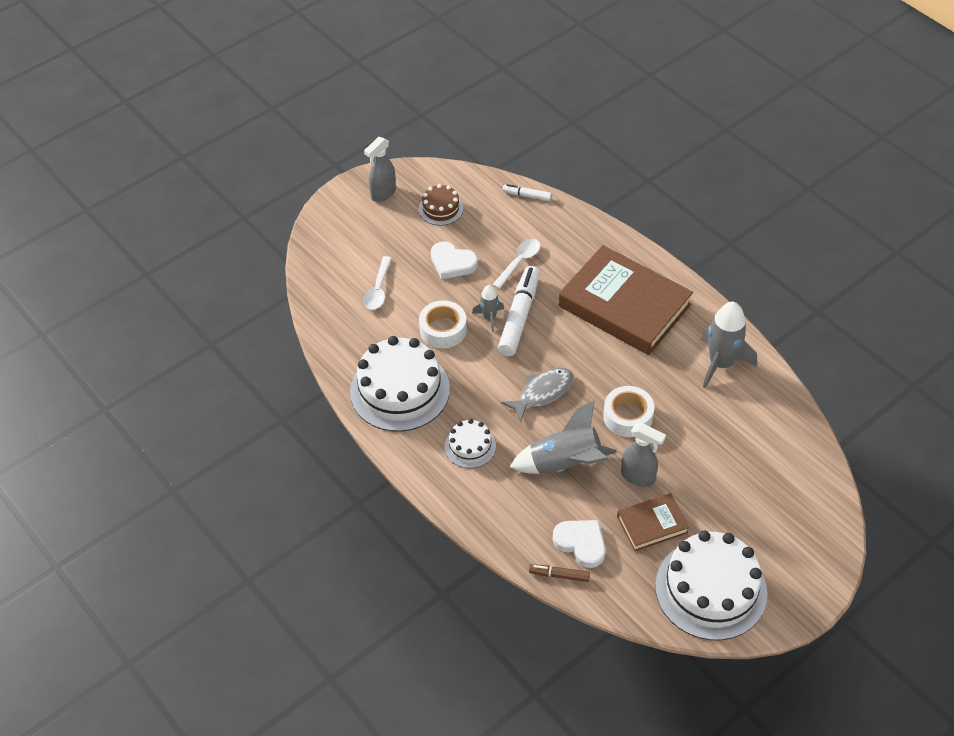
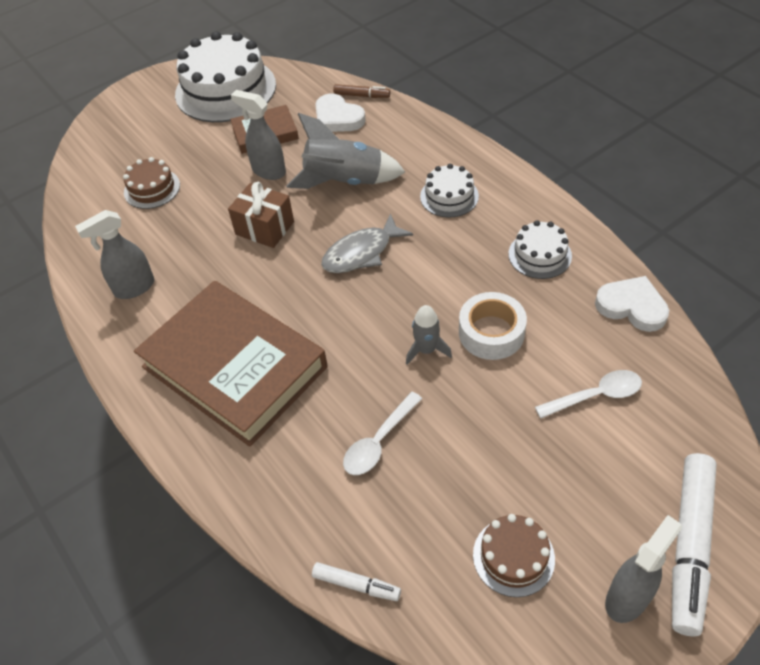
camera: 175 degrees left, 0 degrees up
white cake [350,336,450,432] -> white cake [508,220,572,279], size x0.50
white spoon [364,256,392,310] -> white spoon turned 60 degrees clockwise [535,370,642,419]
white heart [431,241,478,279] -> white heart moved to [595,276,669,332]
white marker [498,266,540,356] -> white marker moved to [672,453,717,636]
white tape [603,386,654,437] -> brown gift [228,182,294,248]
grey rocket [701,302,757,388] -> grey spray bottle [75,210,154,299]
none -> brown cake [123,157,180,209]

